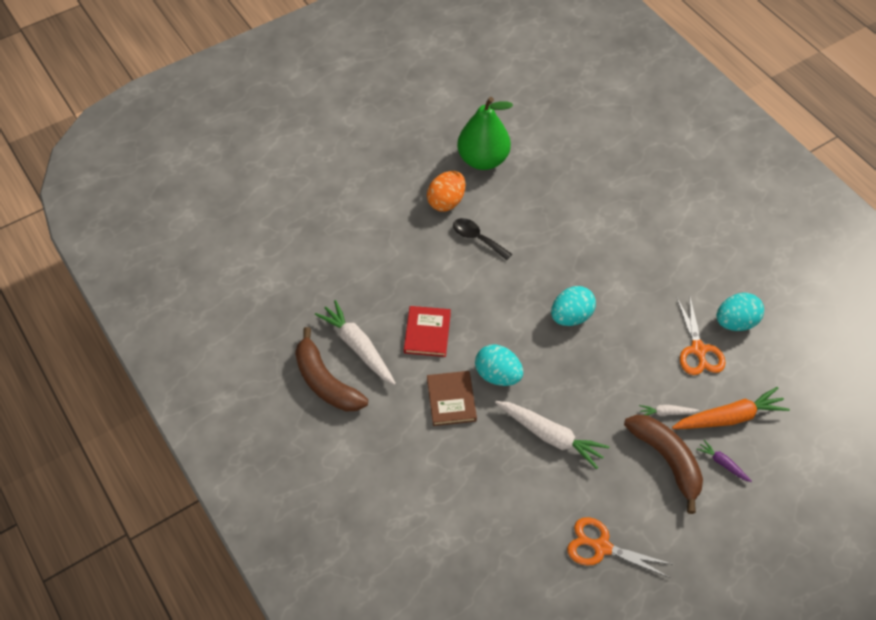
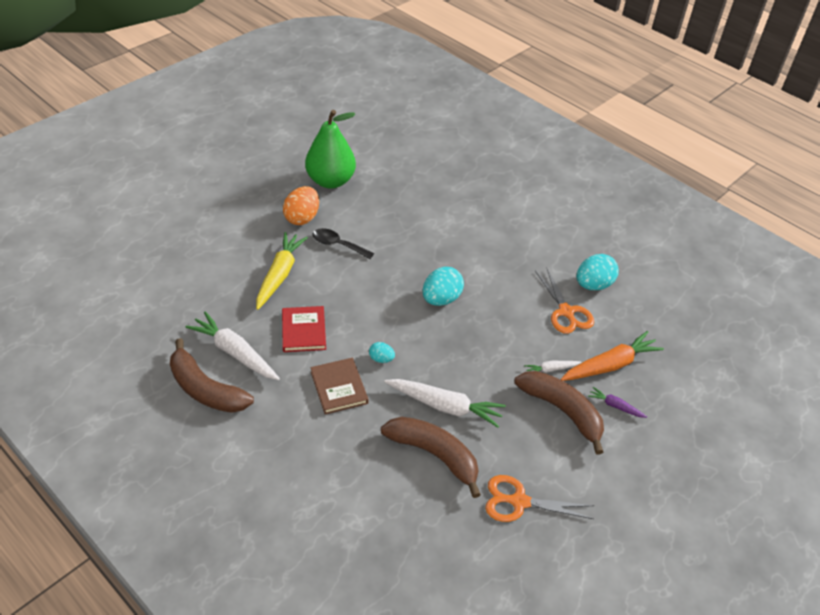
camera: 15 degrees left, 10 degrees down
turquoise egg [475,344,523,386] -> turquoise egg [369,342,395,363], size x0.53
none -> yellow carrot [256,232,308,310]
none -> brown banana [381,417,481,498]

